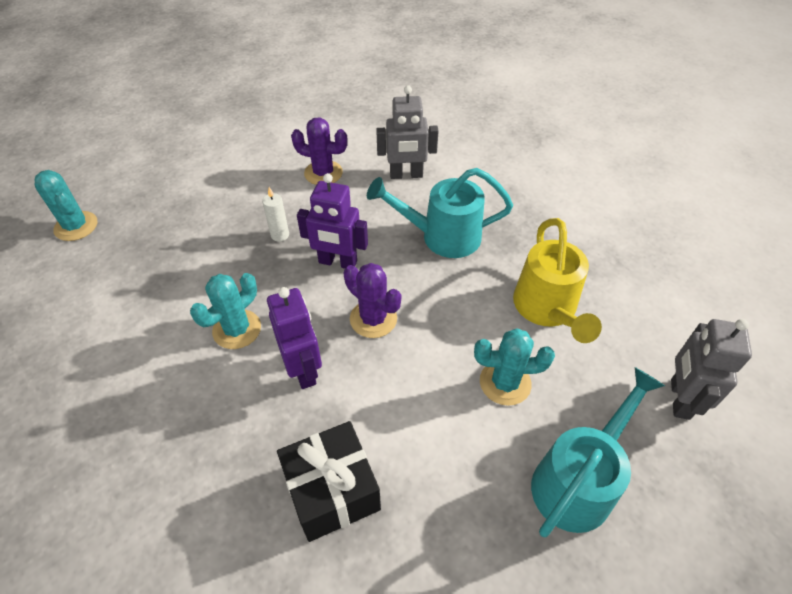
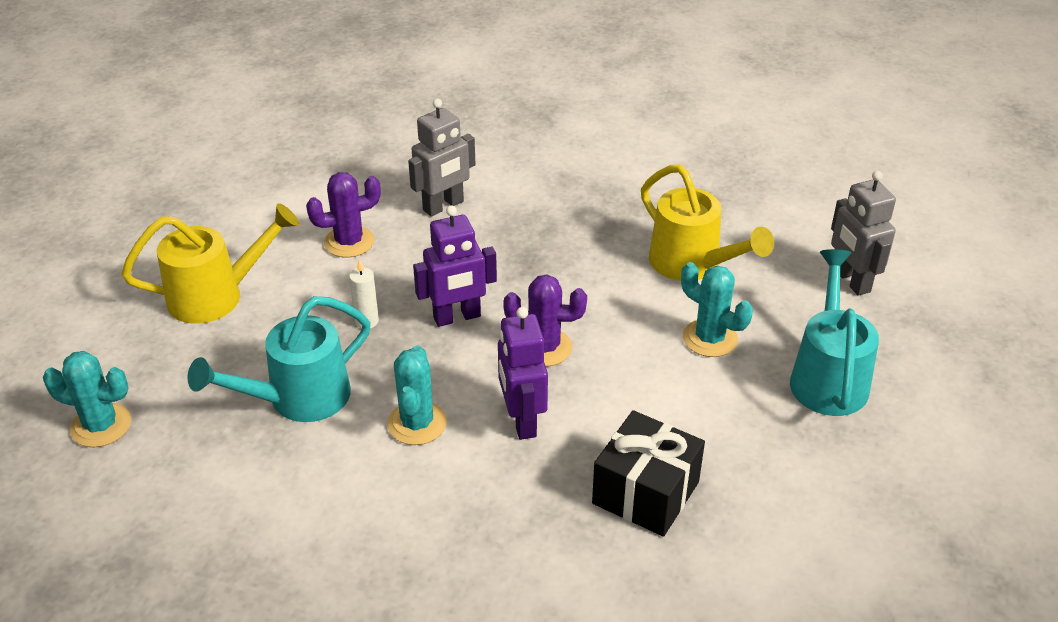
camera: 35 degrees left, 10 degrees down
purple robot [267,287,322,389] -> purple robot turned 135 degrees counterclockwise [498,307,548,440]
turquoise watering can [367,168,513,258] -> turquoise watering can moved to [187,296,371,422]
turquoise cactus [474,328,555,406] -> turquoise cactus turned 75 degrees clockwise [681,262,753,357]
none -> yellow watering can [121,203,299,324]

